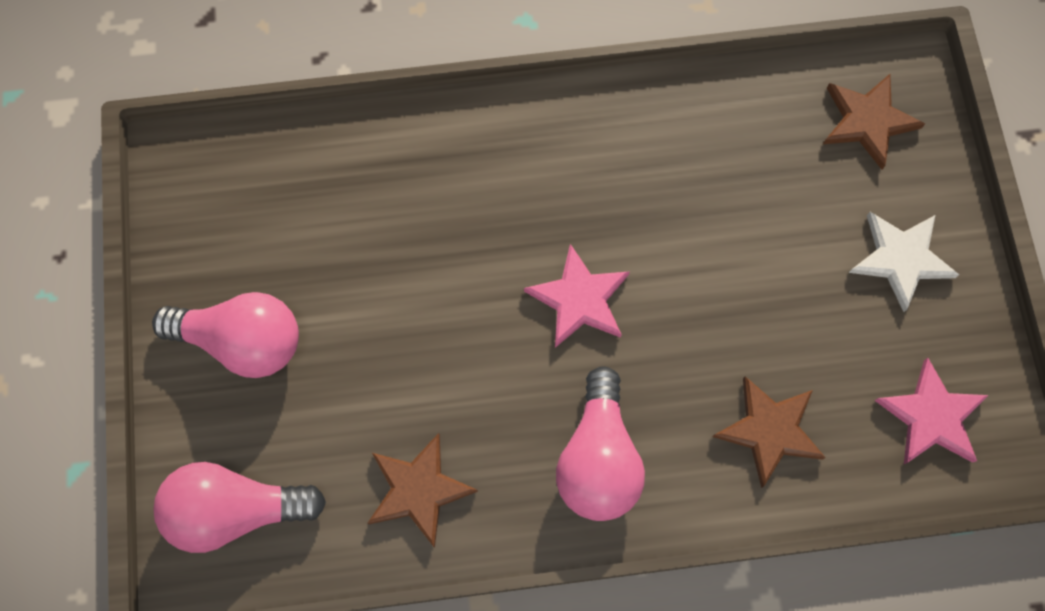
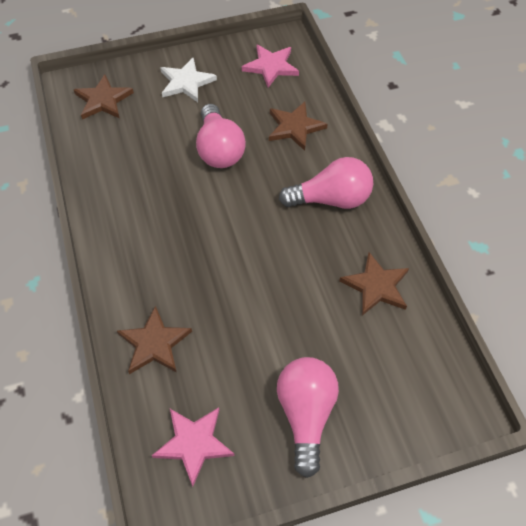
camera: 100 degrees left, 15 degrees down
pink light bulb [153,462,326,553] -> pink light bulb moved to [196,104,246,168]
pink star [524,244,630,348] -> pink star moved to [152,407,235,487]
none -> brown star [117,306,192,374]

